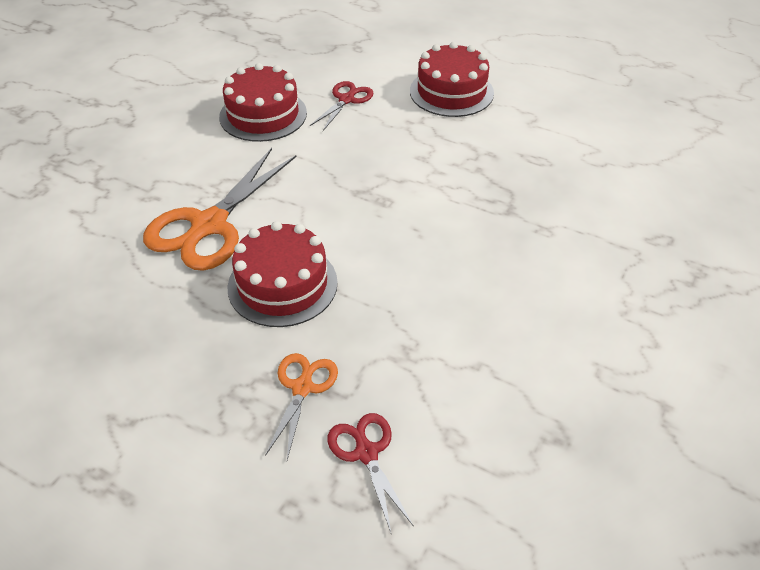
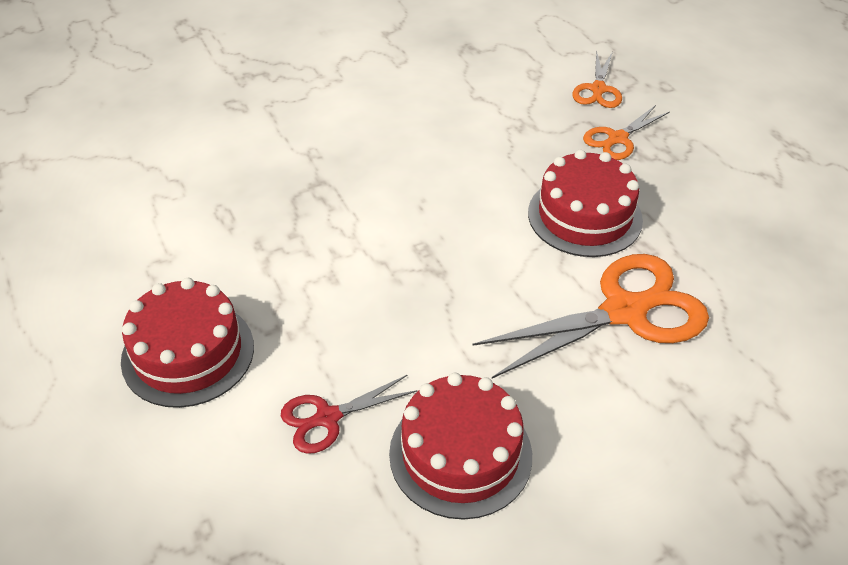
camera: 145 degrees left, 0 degrees up
red scissors [327,413,414,532] -> orange scissors [572,50,622,108]

